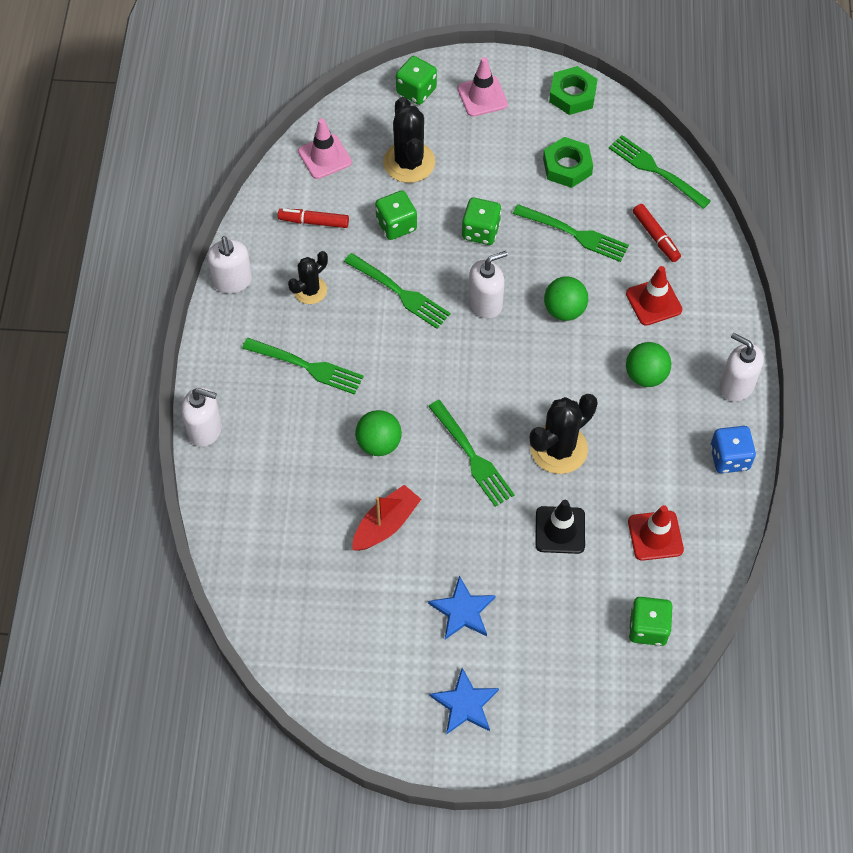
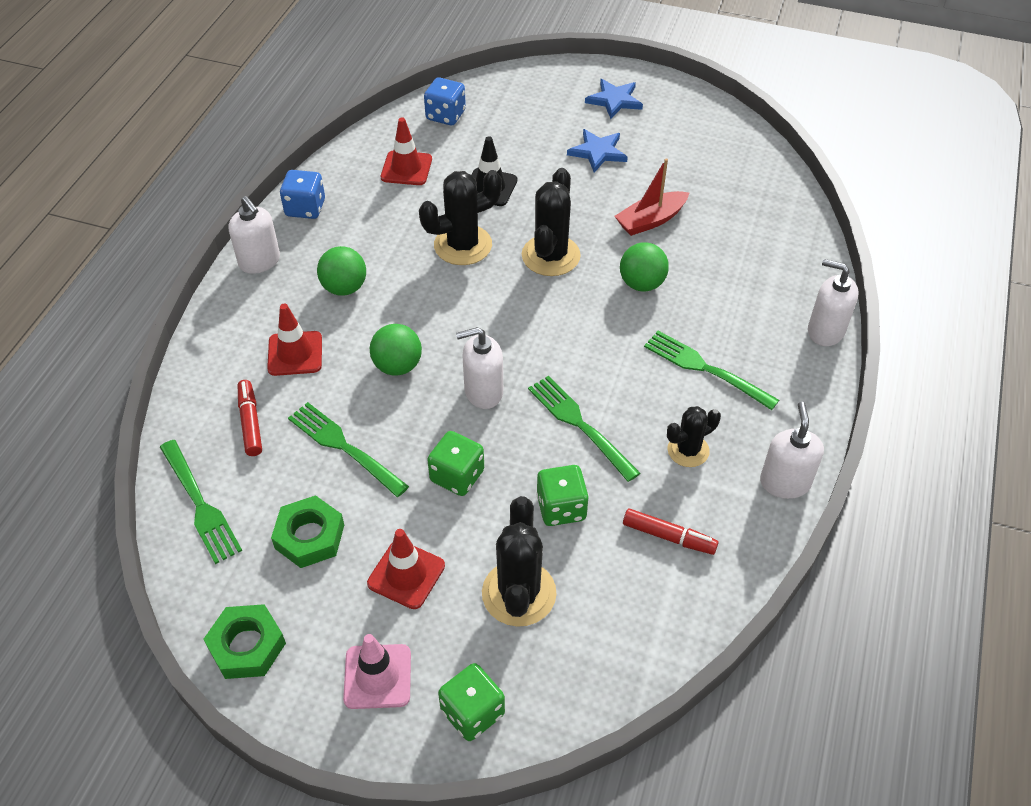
camera: 165 degrees left, 10 degrees down
pink traffic cone [298,118,352,179] -> none
green fork [428,400,515,507] -> black cactus [522,168,581,276]
green dice [629,597,673,646] -> blue dice [424,77,466,125]
none -> red traffic cone [367,529,445,609]

